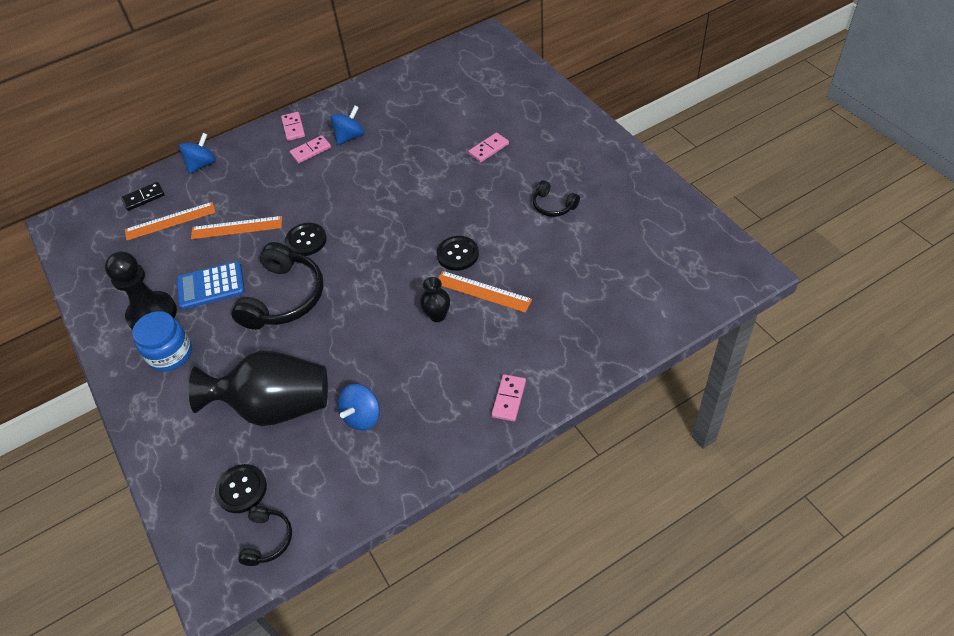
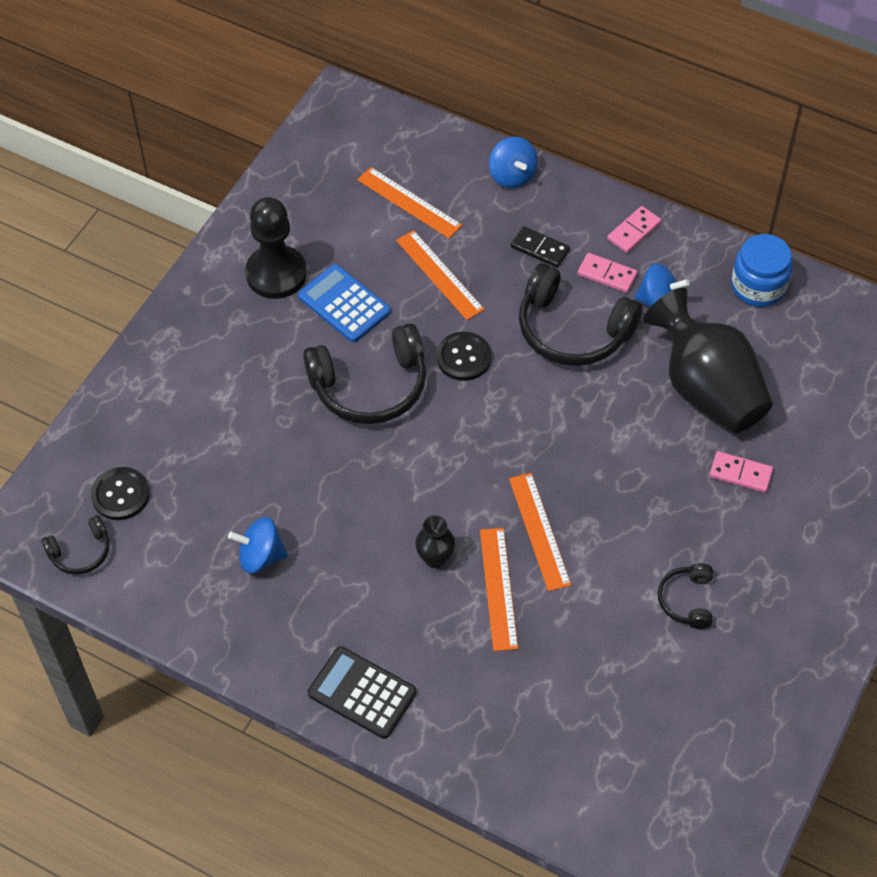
camera: 55 degrees right, 5 degrees up
black domino [121,182,165,211] -> black domino moved to [511,226,570,268]
blue jar [132,311,192,372] -> blue jar moved to [731,234,793,307]
blue spinning top [179,133,216,174] -> blue spinning top turned 60 degrees clockwise [489,137,538,188]
black vase [189,350,328,426] -> black vase moved to [643,288,773,433]
black button [437,236,479,271] -> orange ruler [509,473,571,591]
pink domino [491,374,526,421] -> black calculator [308,646,417,739]
none -> black headphones [519,263,642,366]

